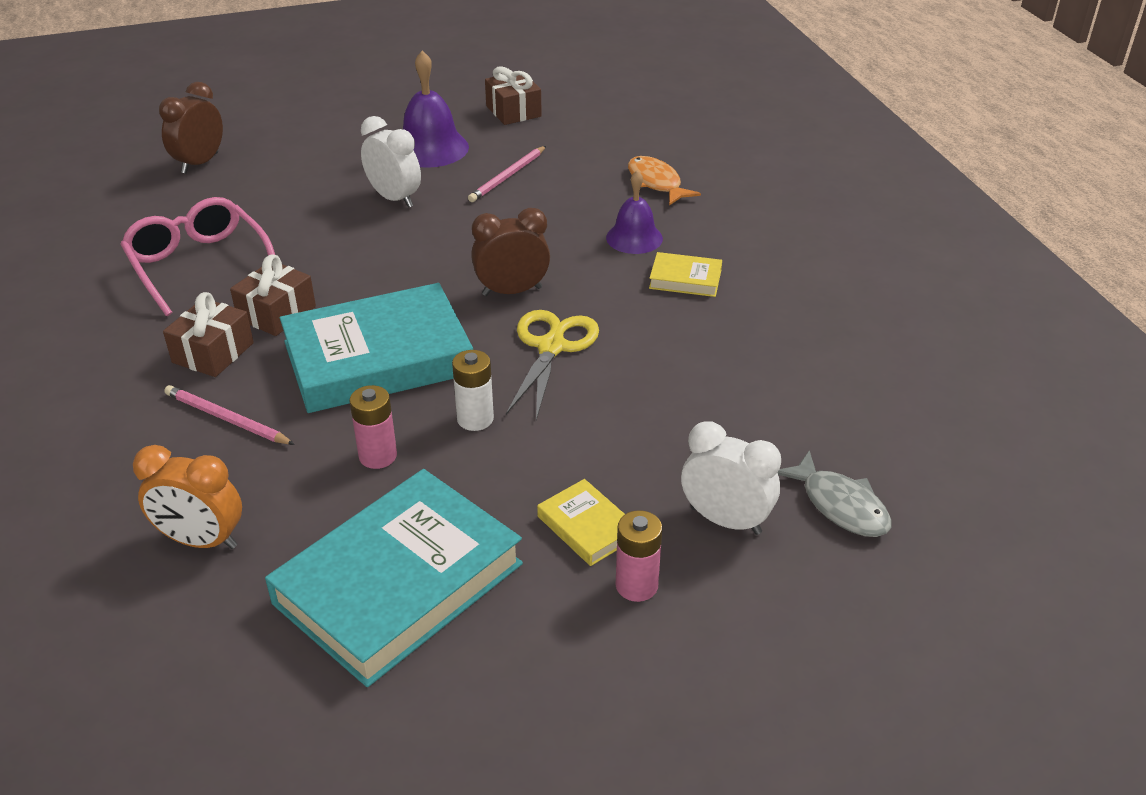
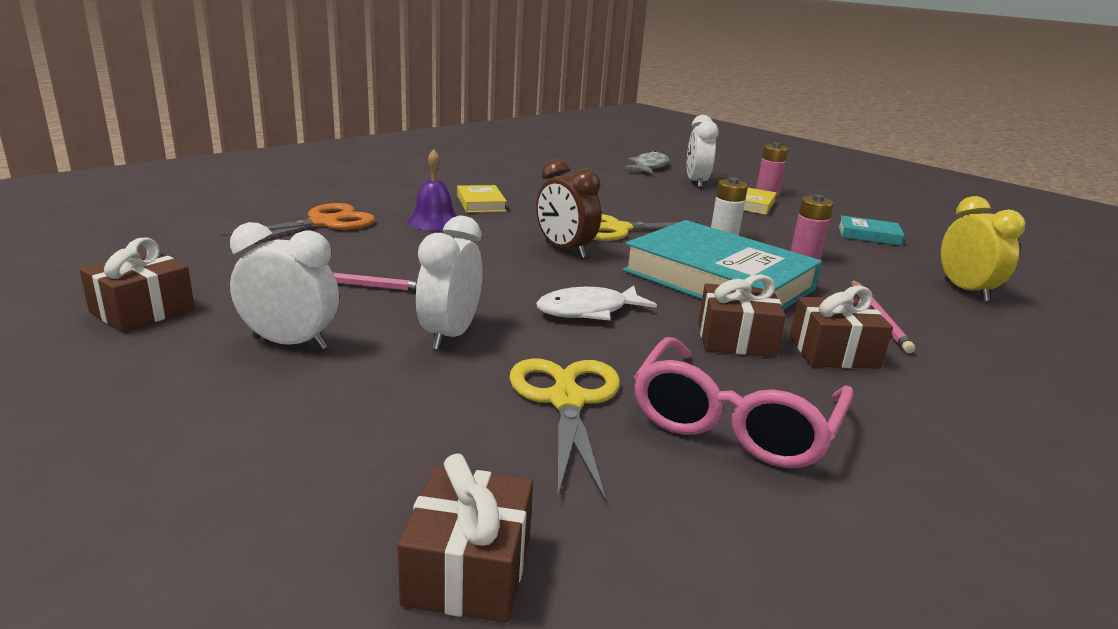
camera: 120 degrees left, 15 degrees down
orange clock [133,445,242,549] -> yellow clock [941,196,1025,302]
brown clock [159,82,223,174] -> brown gift [398,453,533,623]
turquoise book [265,469,523,687] -> turquoise book [838,215,905,246], size x0.44
purple bell [403,51,469,168] -> white clock [230,222,339,350]
orange fish [628,156,701,206] -> orange scissors [219,203,375,239]
none -> yellow scissors [509,358,620,502]
none -> white fish [536,286,657,320]

